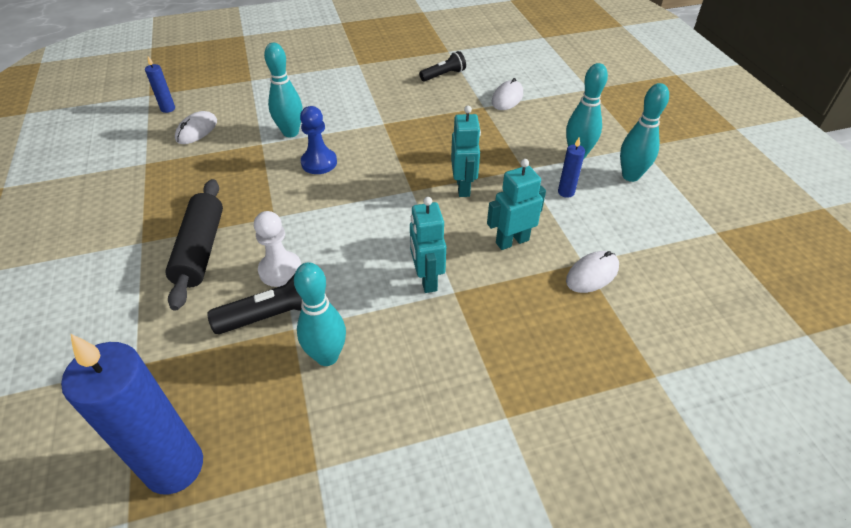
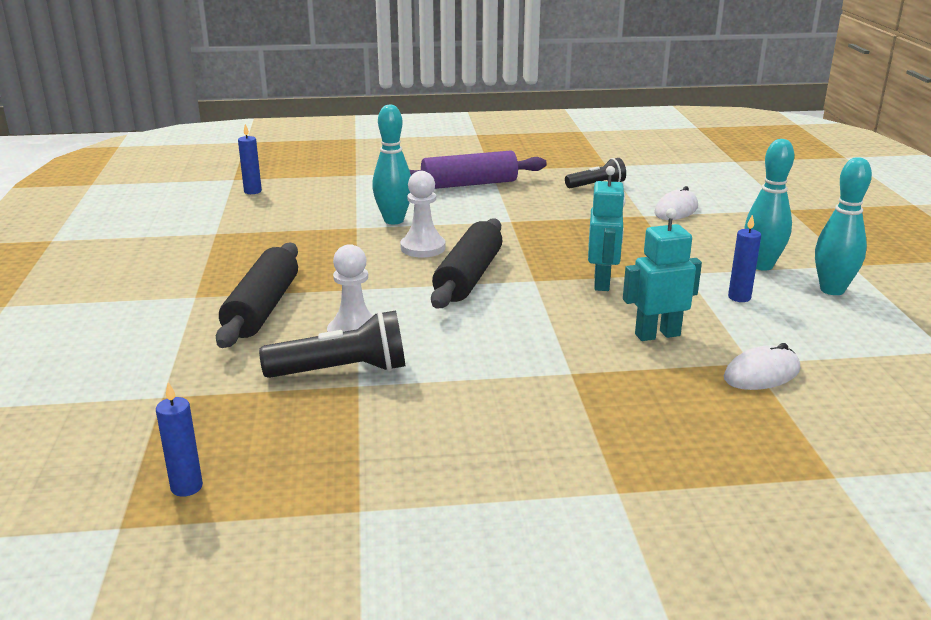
camera: 10 degrees right, 20 degrees down
blue candle [61,334,203,494] -> blue candle [156,382,203,497], size x0.43
white mouse [175,111,217,144] -> none
turquoise bowling pin [294,262,346,366] -> none
blue pawn [300,106,337,174] -> white pawn [400,171,445,258]
turquoise robot [410,197,446,293] -> none
none -> purple rolling pin [410,150,547,189]
none -> black rolling pin [431,218,503,308]

